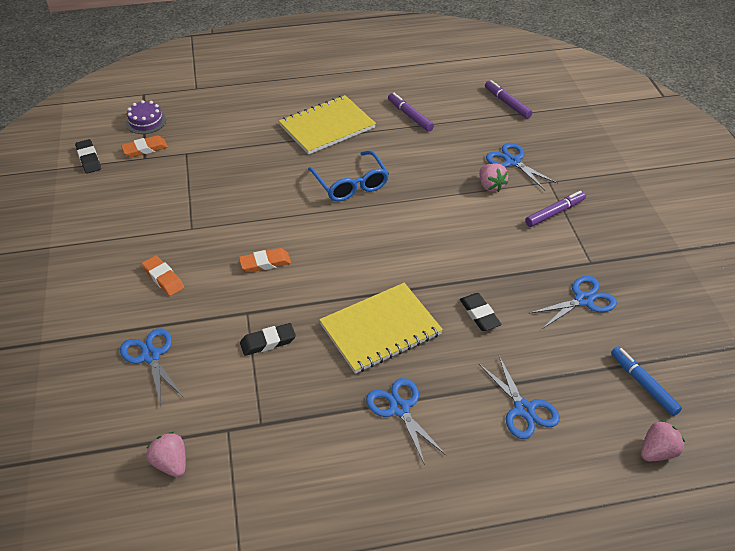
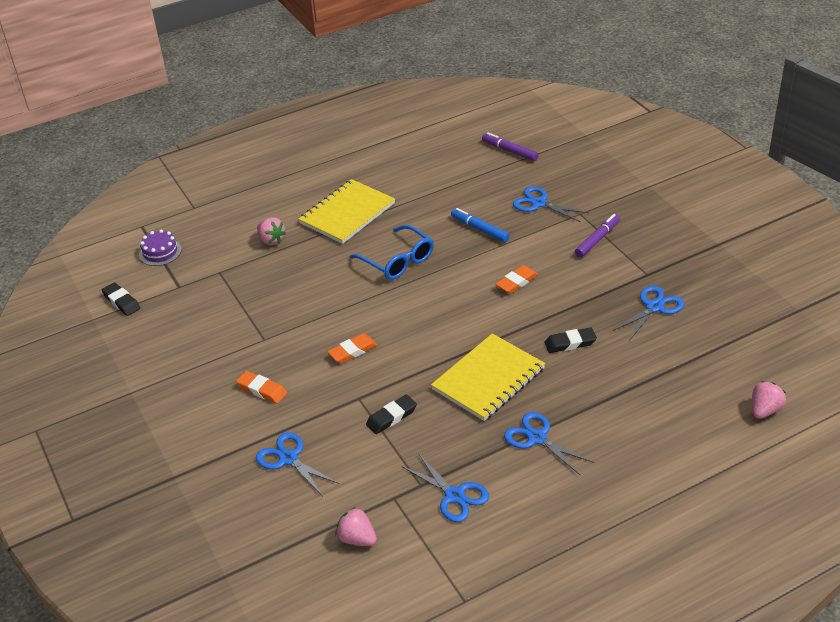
camera: 15 degrees left, 5 degrees down
orange eraser [121,135,168,157] -> orange eraser moved to [495,265,538,294]
purple marker [388,93,434,132] -> none
black eraser [460,293,502,331] -> black eraser turned 60 degrees counterclockwise [545,327,597,353]
pink strawberry [479,163,508,192] -> pink strawberry moved to [257,217,286,245]
blue scissors [479,356,560,439] -> blue scissors moved to [402,453,489,522]
blue marker [611,347,682,416] -> blue marker moved to [451,208,510,242]

